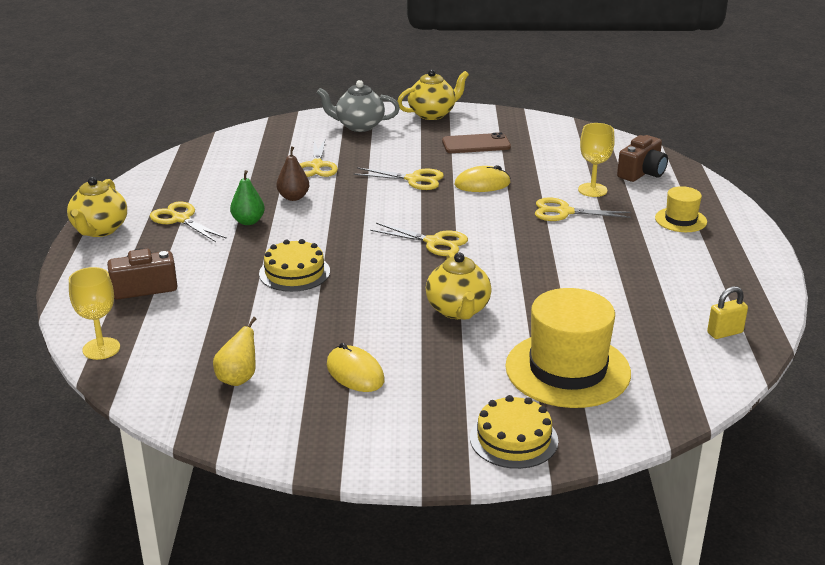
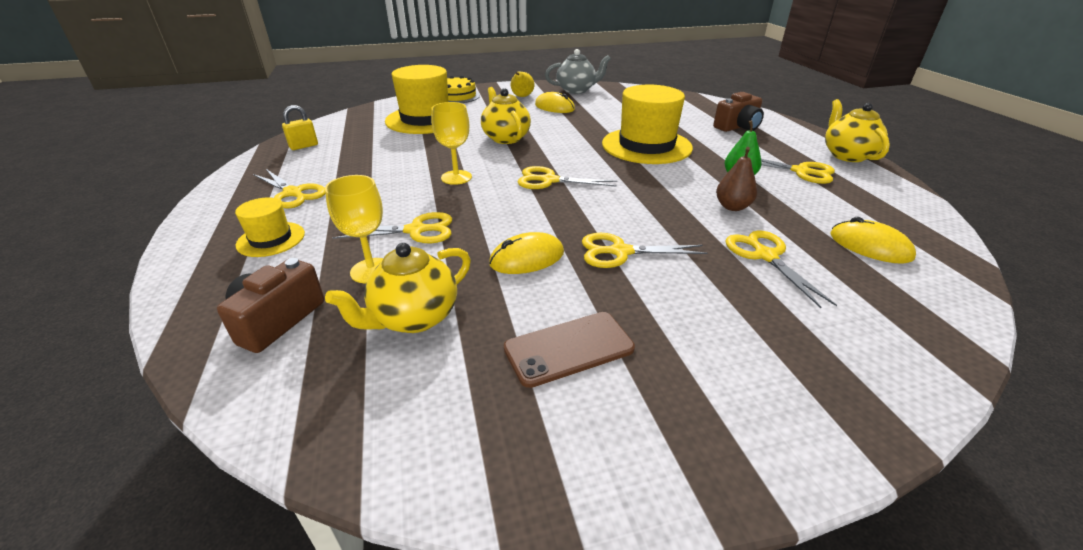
camera: 165 degrees right, 5 degrees up
yellow goblet [69,267,120,360] -> yellow goblet moved to [431,102,472,185]
yellow pear [213,317,256,386] -> yellow pear moved to [511,71,534,97]
yellow cake [259,239,330,292] -> yellow hat [602,85,693,164]
grey teapot [316,80,400,132] -> grey teapot moved to [545,49,611,94]
yellow teapot [397,69,469,120] -> yellow teapot moved to [325,243,471,333]
none -> yellow scissors [253,169,325,208]
none -> yellow mouse [830,217,916,264]

